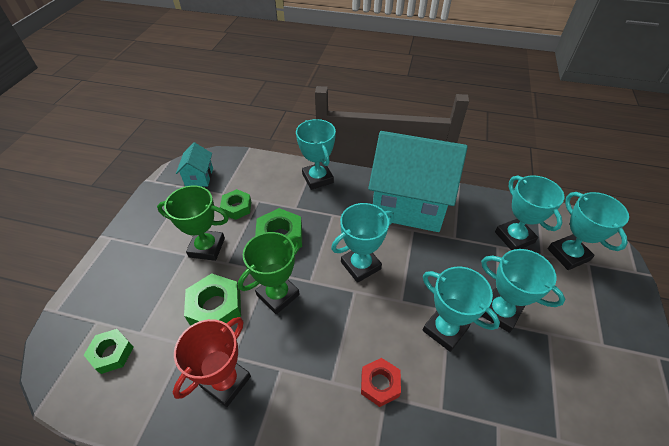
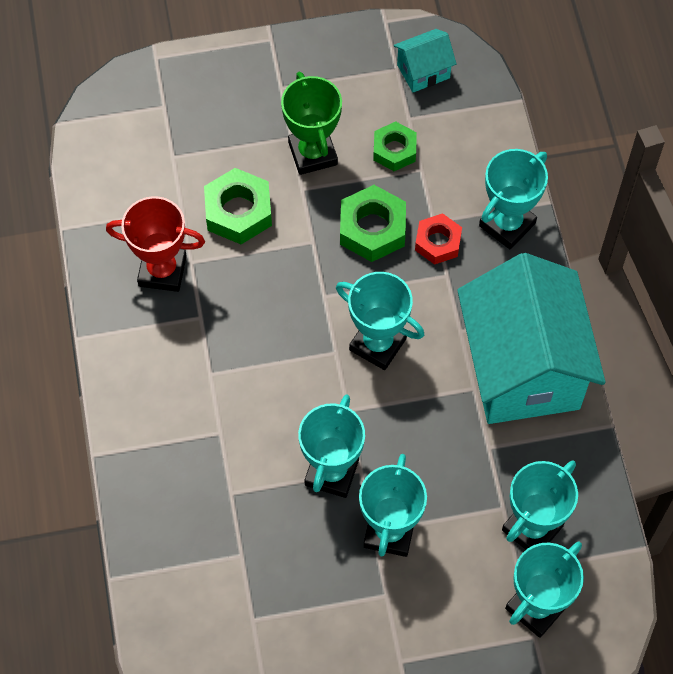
camera: 65 degrees right, 15 degrees up
green nut [84,329,133,374] -> none
green trophy [238,232,302,314] -> none
red nut [361,358,401,407] -> red nut moved to [415,213,462,265]

